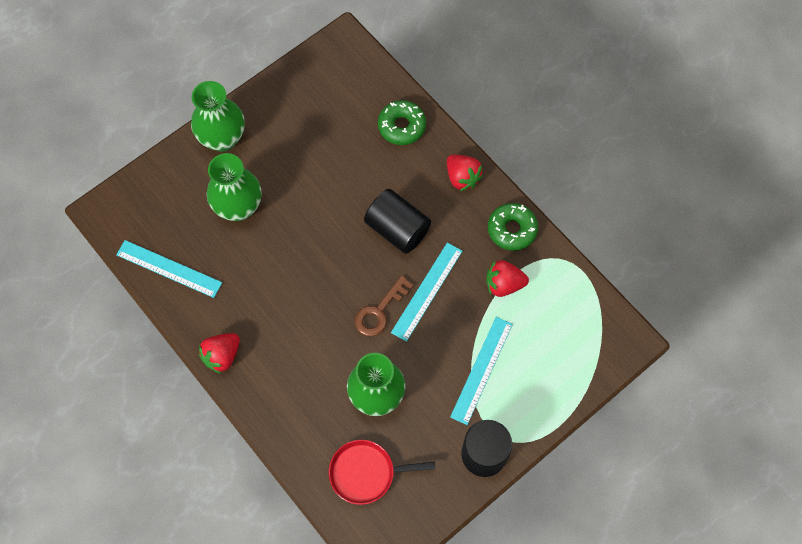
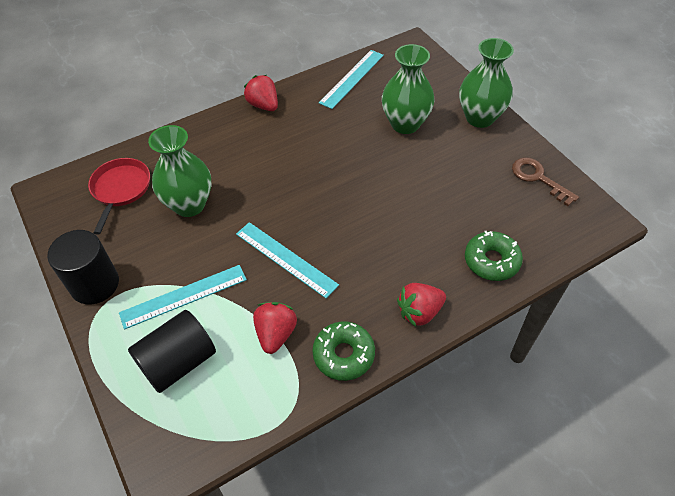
camera: 100 degrees right, 15 degrees down
brown key [354,275,413,337] -> brown key moved to [512,158,579,206]
black cylinder [364,189,431,254] -> black cylinder moved to [128,310,216,393]
turquoise ruler [450,317,513,425] -> turquoise ruler turned 60 degrees counterclockwise [119,265,247,329]

